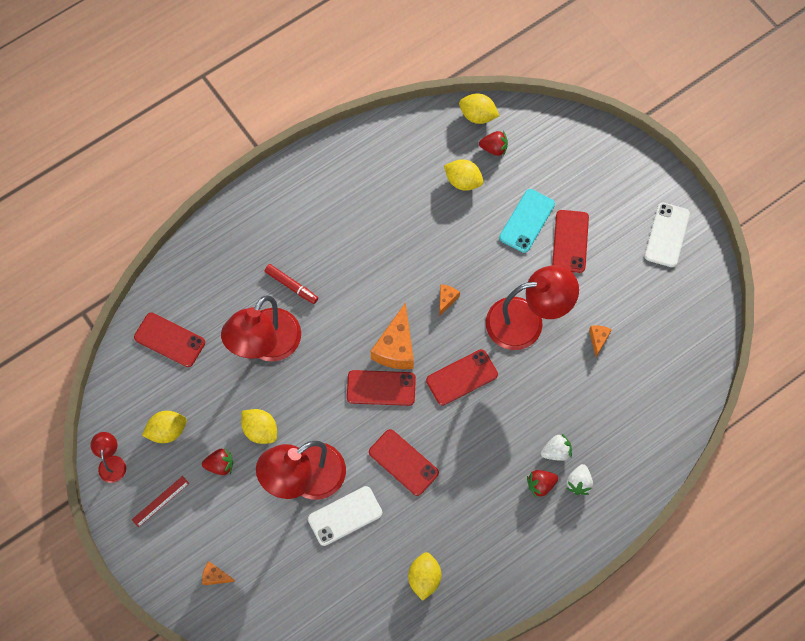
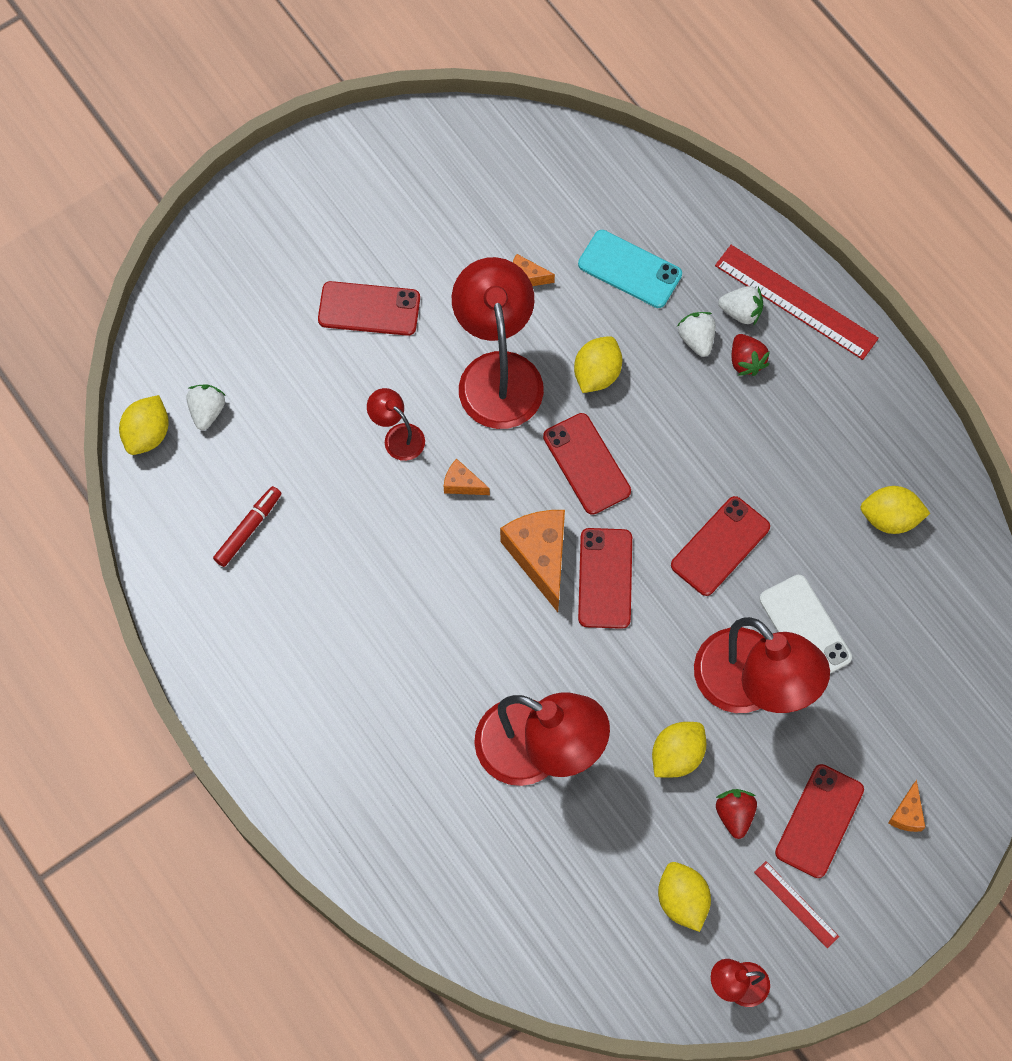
camera: 90 degrees left, 0 degrees up
red phone [134,313,205,367] -> red phone moved to [775,764,864,878]
red marker [265,264,318,304] -> red marker moved to [213,486,282,567]
orange cheese [371,302,414,369] -> orange cheese turned 120 degrees counterclockwise [500,510,565,612]
yellow lemon [444,159,483,191] -> yellow lemon moved to [574,336,622,393]
red strawberry [479,131,508,156] -> white strawberry [186,384,225,430]
turquoise phone [499,189,555,253] -> turquoise phone moved to [578,230,682,308]
white phone [645,203,690,267] -> none
none -> red lamp [367,388,425,461]
none -> red ruler [715,245,879,360]

